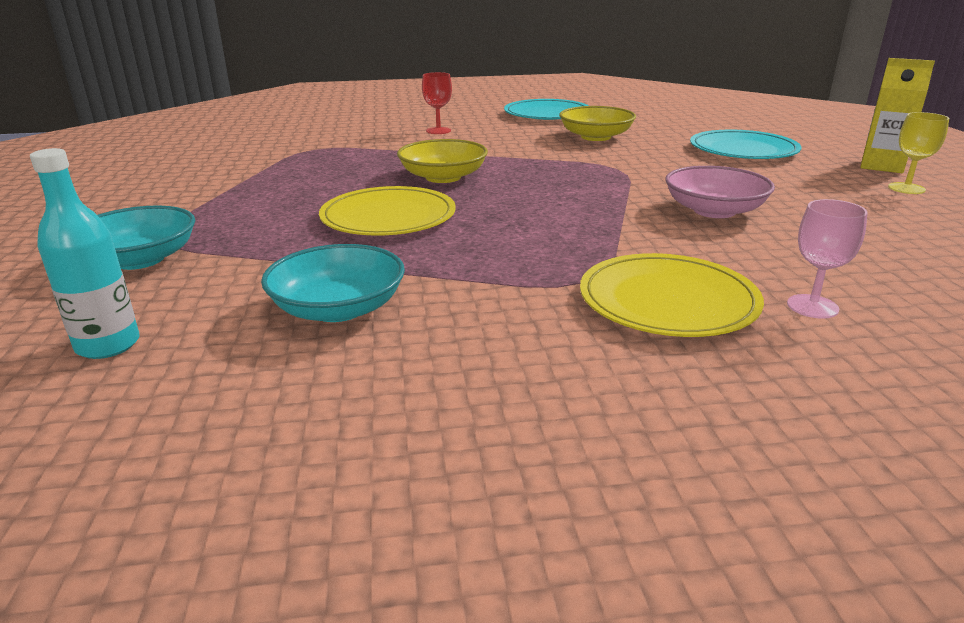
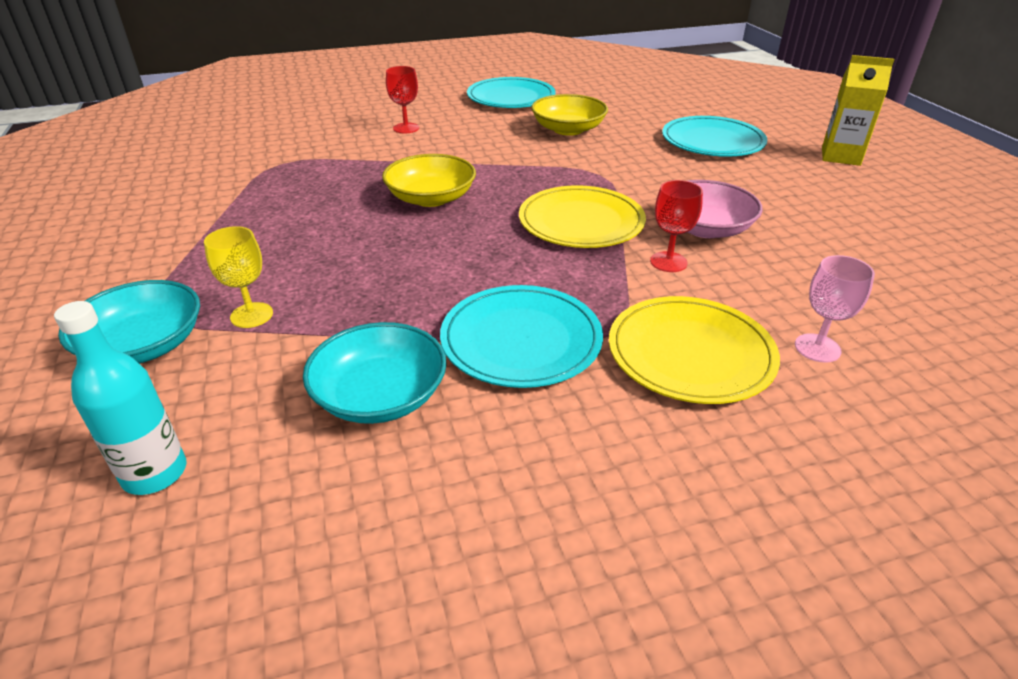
camera: 10 degrees left, 10 degrees up
yellow plate [319,186,456,236] -> yellow plate moved to [519,185,646,248]
yellow goblet [888,112,949,194] -> yellow goblet moved to [204,226,273,328]
none -> turquoise plate [440,285,603,388]
none -> red goblet [650,180,703,272]

